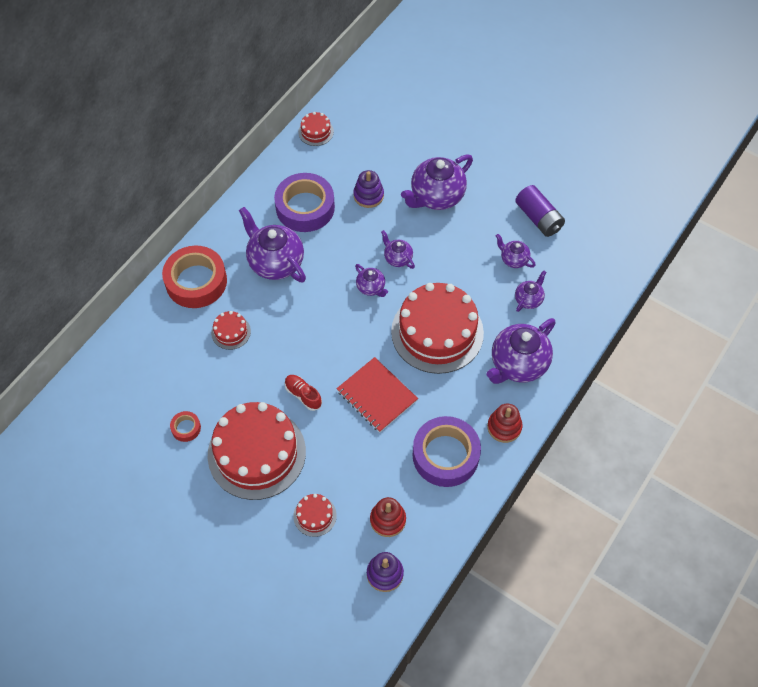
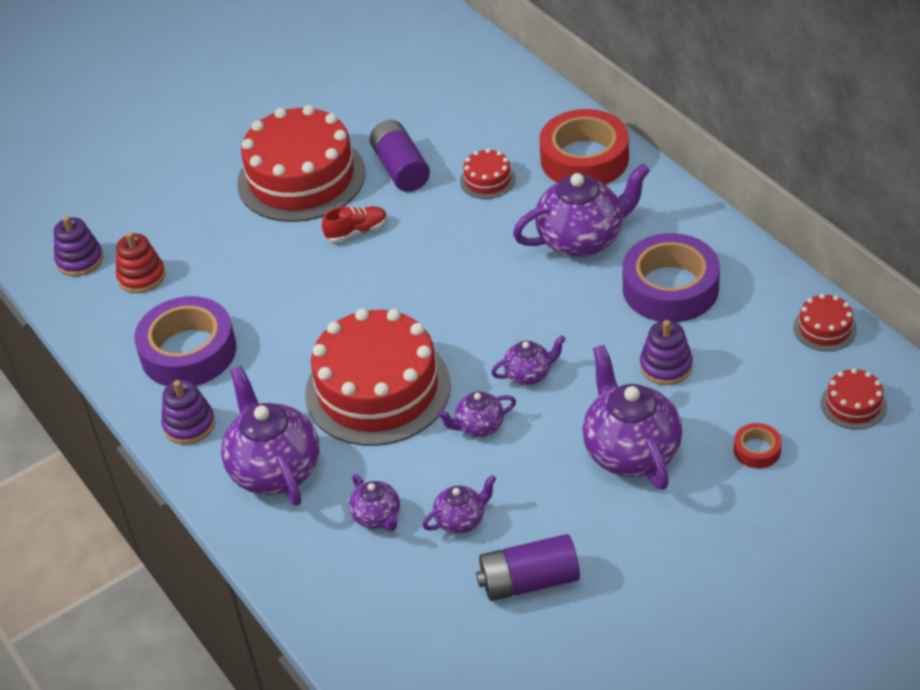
camera: 115 degrees right, 15 degrees down
red tape [170,411,201,442] -> red tape moved to [734,423,782,468]
red cake [293,494,337,537] -> red cake moved to [821,368,887,430]
red notebook [336,357,418,432] -> none
purple teapot [355,264,388,297] -> purple teapot moved to [437,391,516,437]
red stacking toy [487,404,523,443] -> purple stacking toy [161,380,215,444]
none -> purple battery [370,120,430,192]

